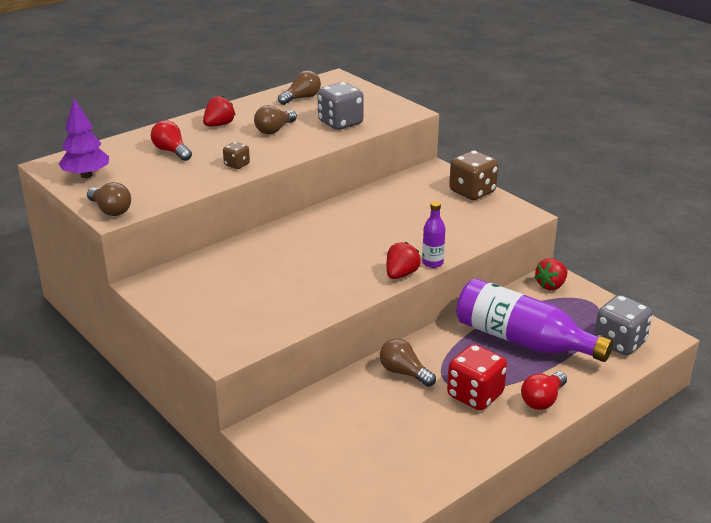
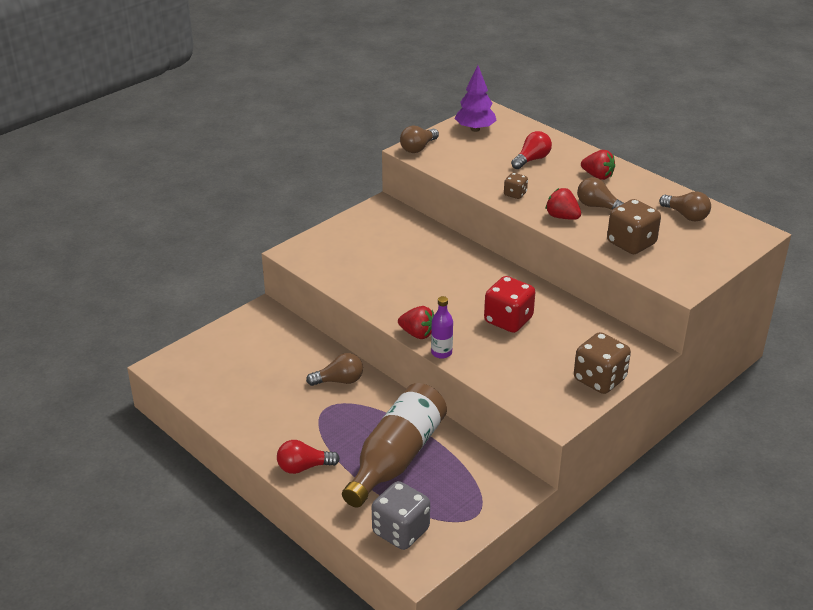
camera: 85 degrees right, 5 degrees up
grey dice [318,82,364,130] -> brown dice [607,199,661,254]
brown light bulb [380,338,436,387] -> brown light bulb turned 45 degrees clockwise [306,353,363,386]
red dice [447,344,507,410] -> red dice moved to [484,276,535,333]
purple bottle [456,278,613,362] -> brown bottle [342,383,447,507]
red light bulb [521,372,567,410] -> red light bulb turned 45 degrees counterclockwise [277,440,340,474]
red strawberry [535,258,568,290] -> red strawberry moved to [546,188,581,220]

